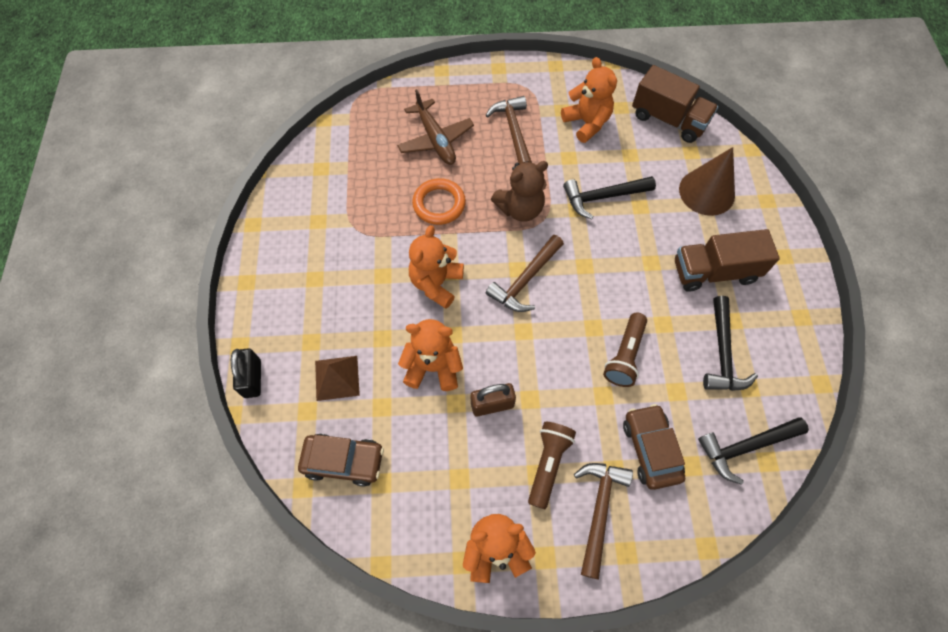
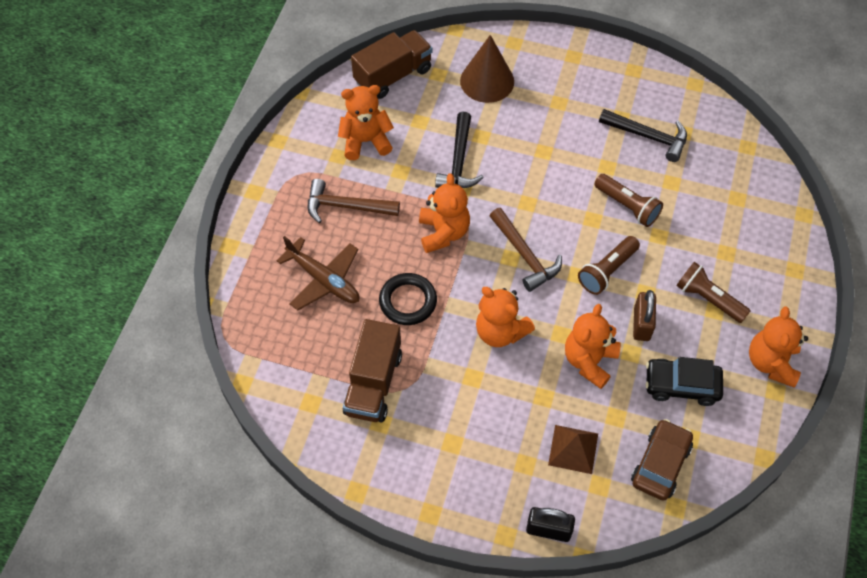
camera: 70 degrees left, 5 degrees down
brown plane [397,89,474,165] -> brown plane turned 45 degrees clockwise [276,236,359,310]
orange ring [412,178,466,225] -> black ring [379,273,437,325]
brown teddy bear [491,161,548,222] -> orange teddy bear [419,173,470,253]
brown hammer [574,463,633,580] -> none
brown car [623,404,685,490] -> none
brown truck [675,229,780,292] -> brown truck moved to [343,319,402,422]
black hammer [698,417,809,485] -> none
none -> brown flashlight [578,236,640,295]
none -> black car [646,357,723,406]

